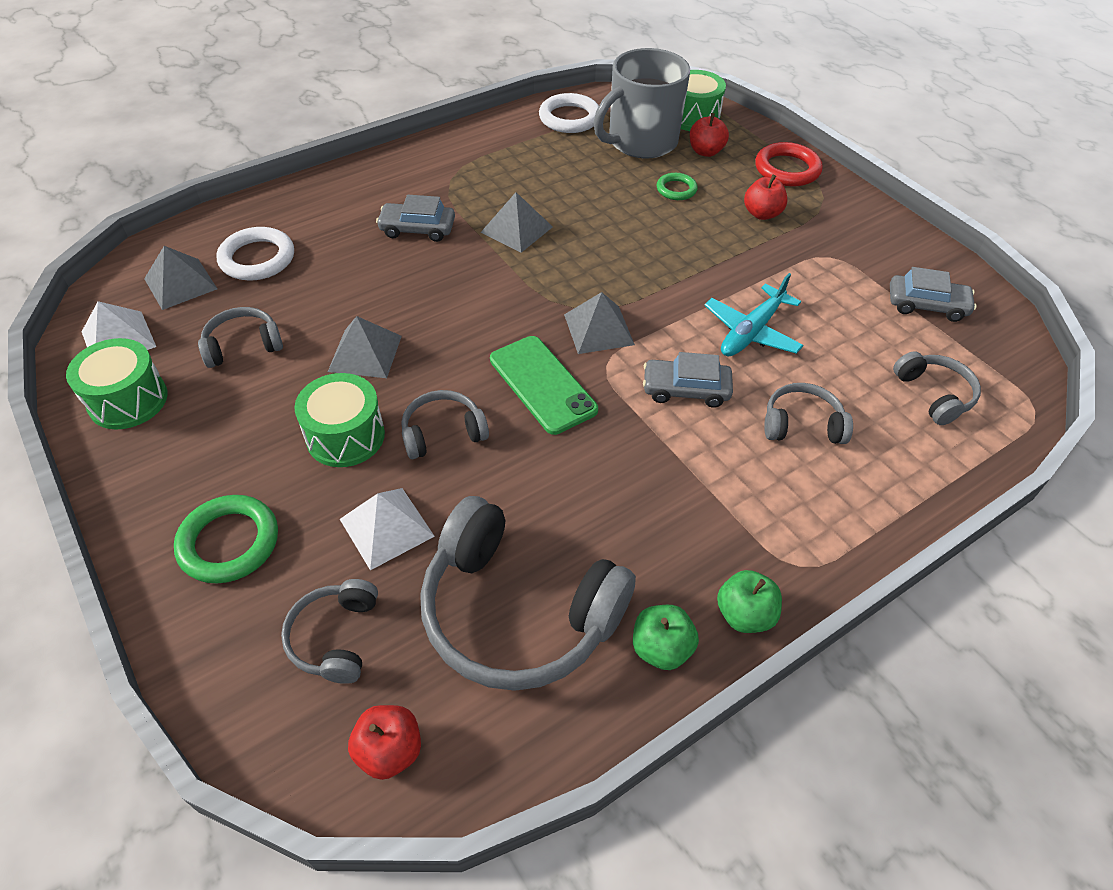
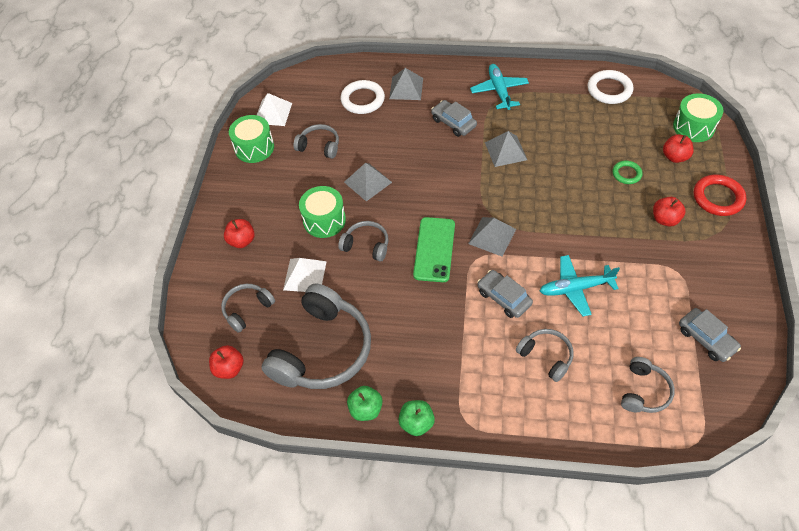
camera: 45 degrees right, 5 degrees up
grey pyramid [144,246,217,310] -> grey pyramid moved to [389,68,423,100]
green ring [174,495,278,583] -> red apple [224,219,255,248]
grey headphones [420,496,636,691] -> grey headphones turned 135 degrees counterclockwise [262,284,371,389]
grey mug [593,48,690,158] -> none
none -> turquoise plane [470,64,529,110]

